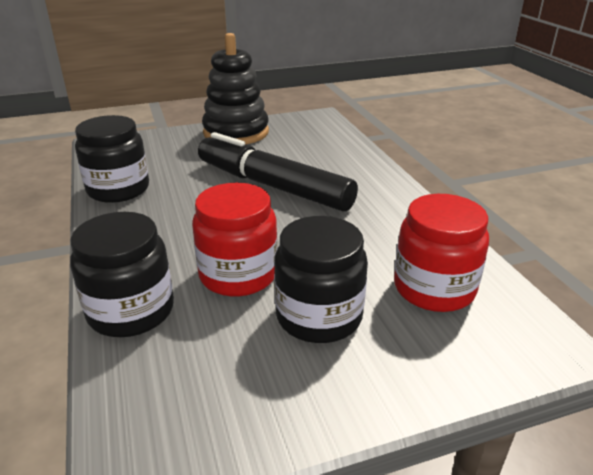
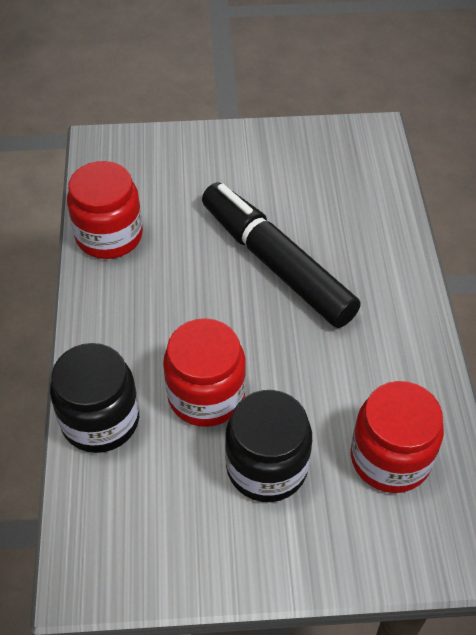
camera: 15 degrees right, 20 degrees up
black jar [75,115,149,203] -> red jar [67,161,143,259]
black stacking toy [202,33,269,145] -> none

